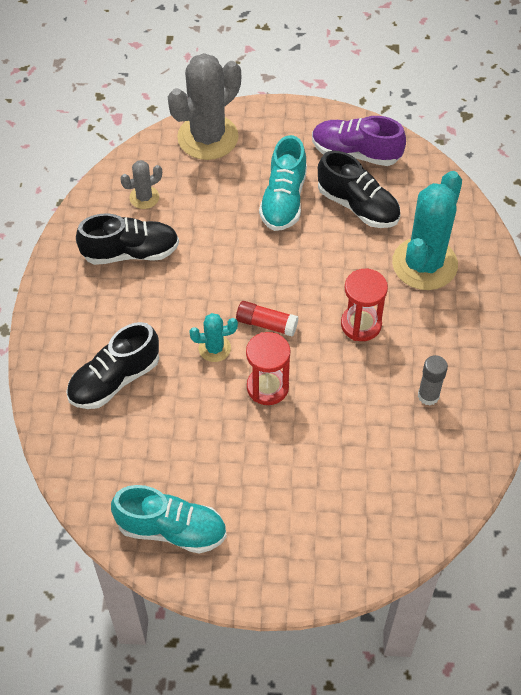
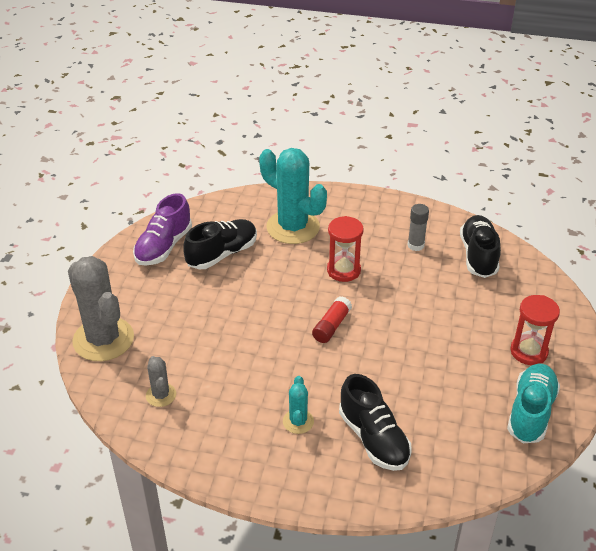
camera: 80 degrees left, 15 degrees down
black shoe [76,213,179,265] -> black shoe moved to [460,215,501,278]
turquoise cactus [189,313,238,362] -> turquoise cactus moved to [283,376,314,434]
red hourglass [246,332,291,405] -> red hourglass moved to [510,295,560,365]
turquoise shoe [259,135,307,231] -> none

